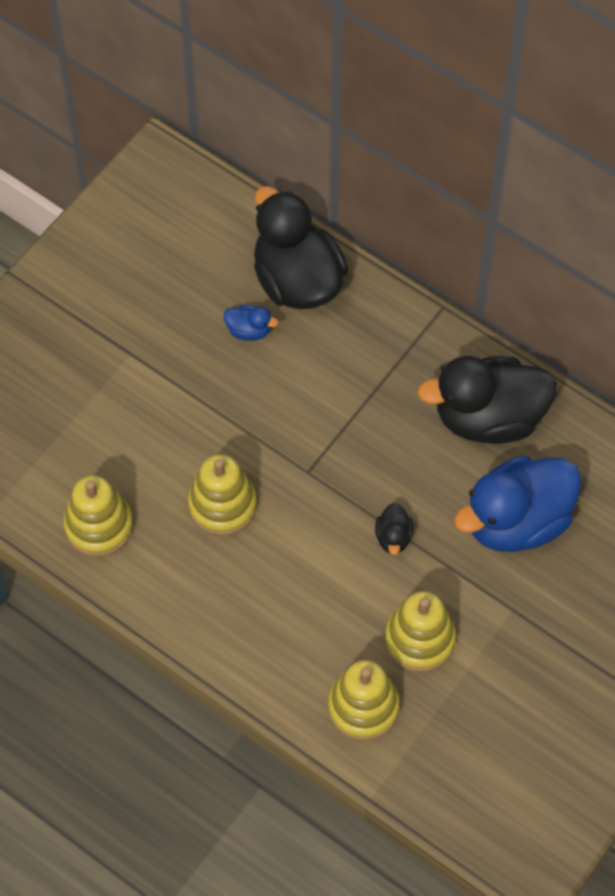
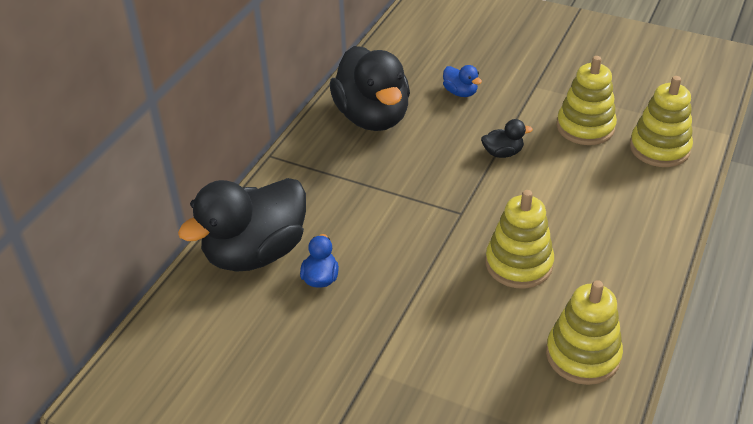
camera: 100 degrees left, 20 degrees down
blue duck [454,455,581,552] -> blue duck [443,65,482,97], size x0.42

